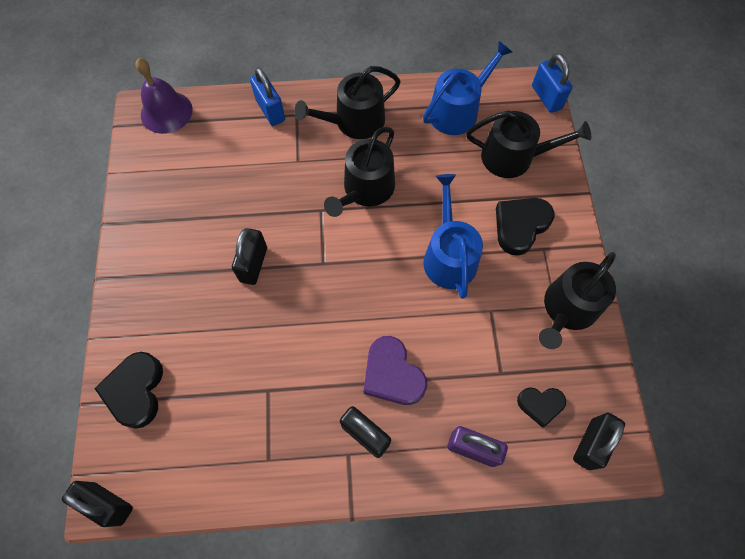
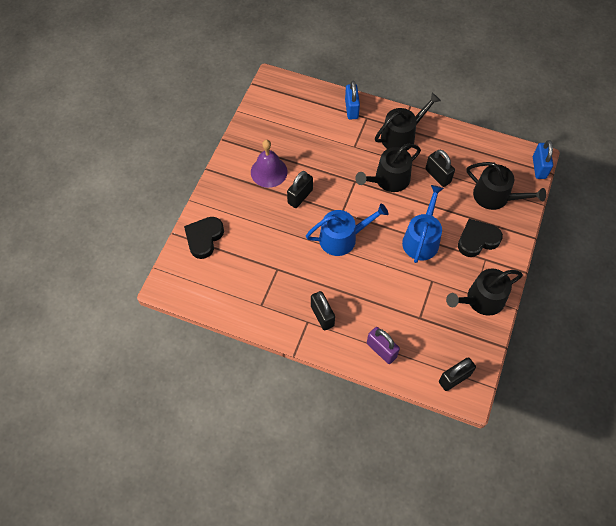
camera: 25 degrees right, 5 degrees down
black padlock [62,481,133,527] -> black padlock moved to [425,150,455,187]
purple bell [135,58,193,134] -> purple bell moved to [251,140,288,188]
black watering can [294,66,401,139] -> black watering can turned 150 degrees clockwise [375,93,441,151]
purple heart [364,336,427,405] -> none
blue watering can [423,41,512,135] -> blue watering can moved to [306,204,388,256]
black heart [517,387,566,428] -> none

